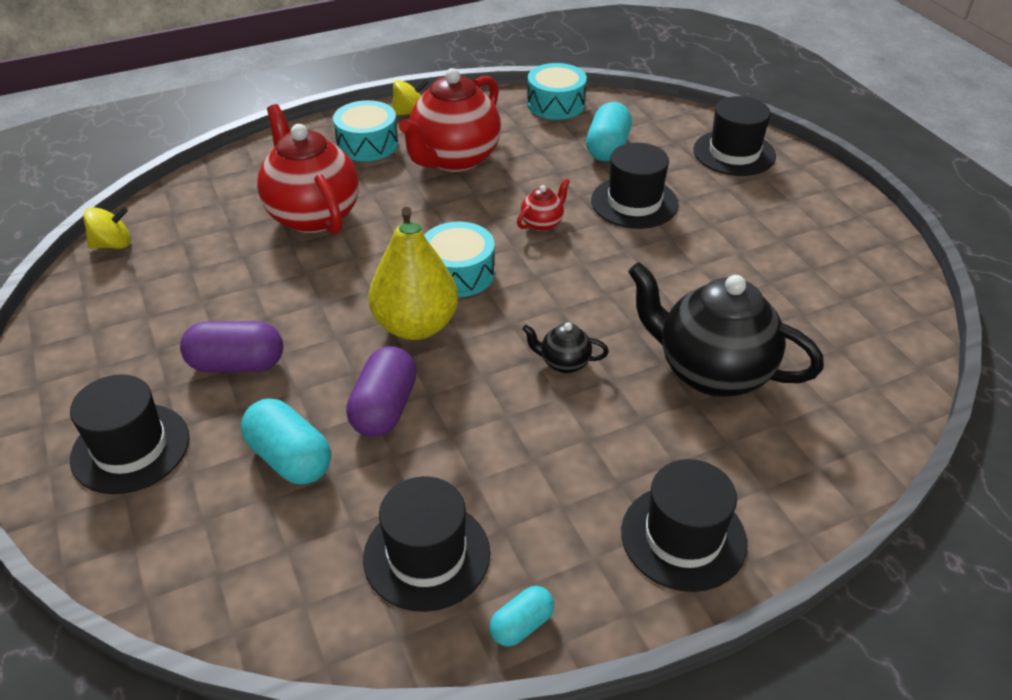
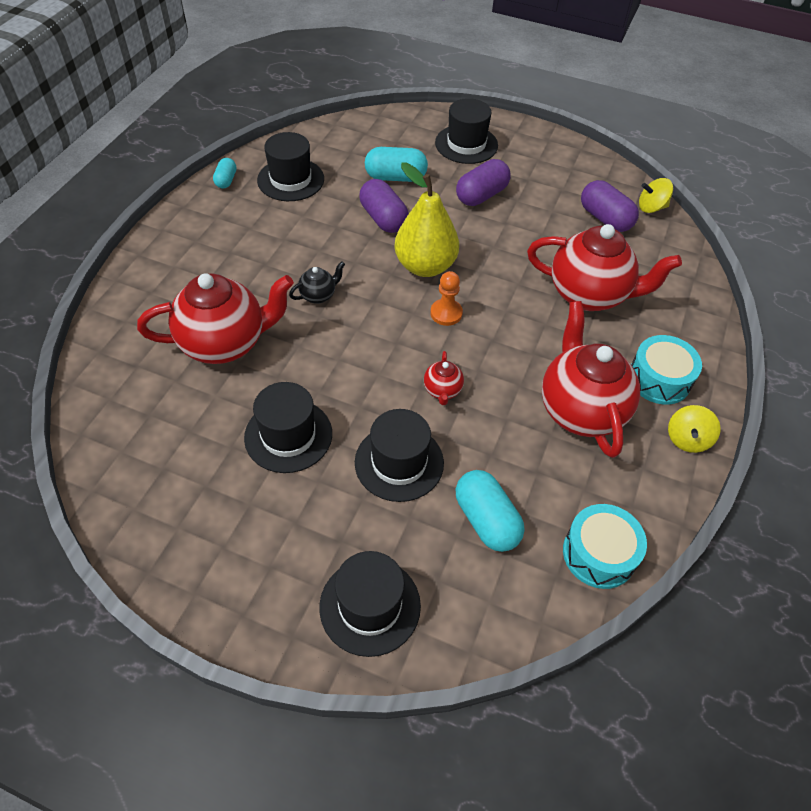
camera: 135 degrees right, 10 degrees up
yellow spinning top [83,207,131,249] -> yellow spinning top turned 60 degrees clockwise [639,178,673,213]
turquoise drum [424,222,495,297] -> orange pawn [430,271,463,326]
black hat [621,459,747,592] -> black hat moved to [244,382,332,473]
black teapot [628,262,824,397] -> red teapot [137,273,294,364]
none -> purple capsule [581,180,639,232]

